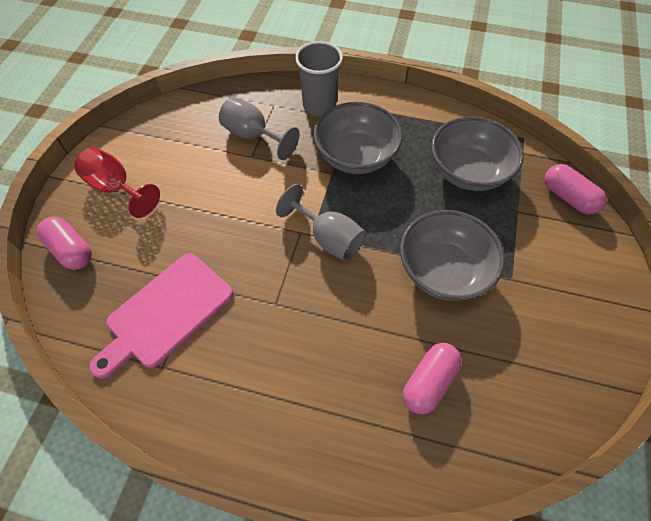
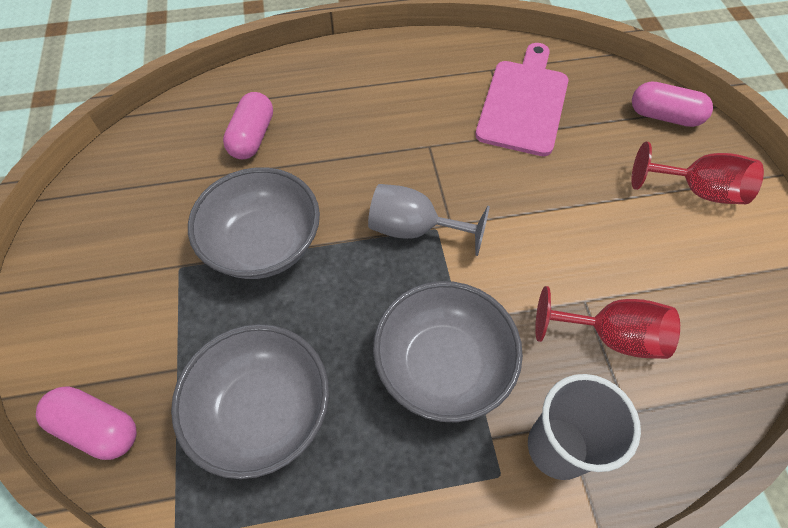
camera: 155 degrees right, 0 degrees up
grey goblet [219,97,300,160] -> red goblet [535,286,680,359]

